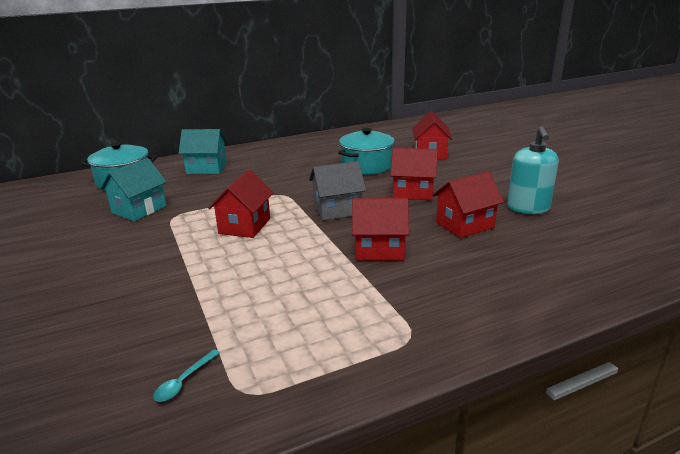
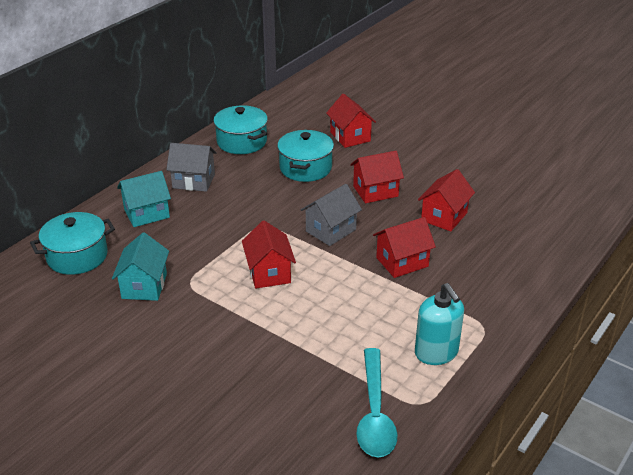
camera: 30 degrees left, 10 degrees up
turquoise spoon [153,349,220,402] -> turquoise spoon [356,348,398,457], size x2.38
turquoise soap dispenser [507,126,559,214] -> turquoise soap dispenser moved to [415,283,464,365]
none -> grey house [166,143,217,192]
none -> turquoise pot [213,105,268,154]

